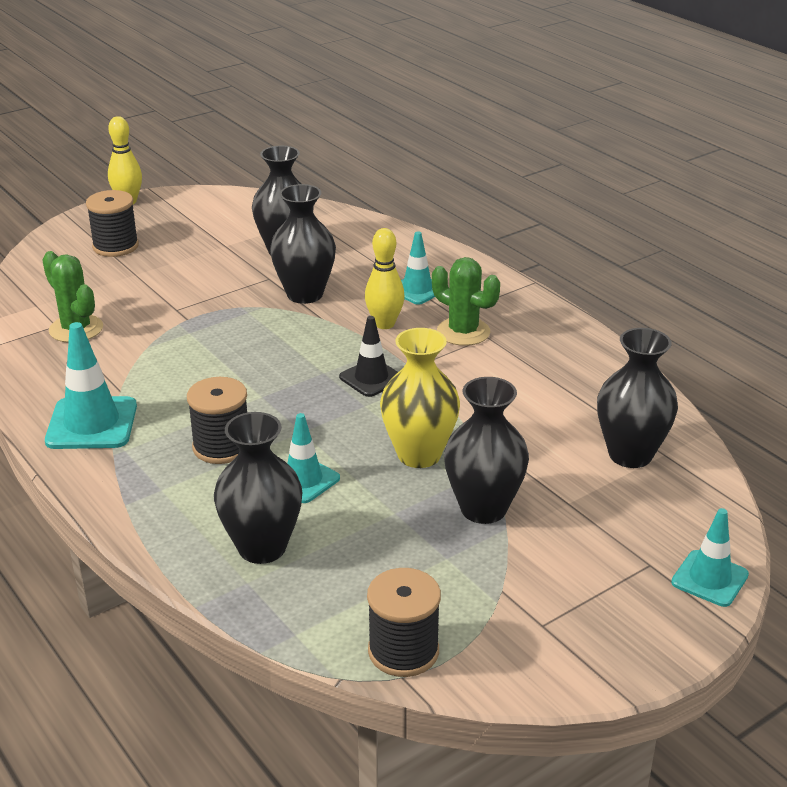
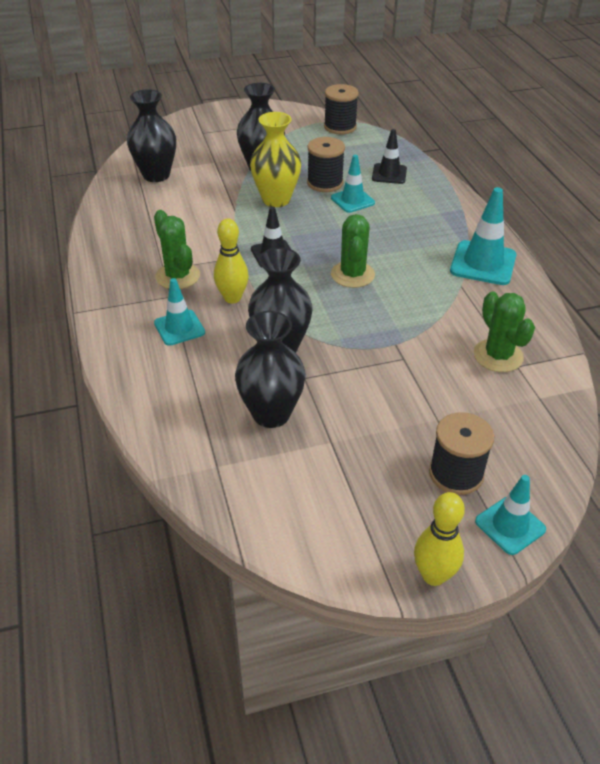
camera: 160 degrees left, 10 degrees up
black spool [187,377,247,464] -> black spool moved to [307,137,345,192]
black vase [214,412,302,564] -> black traffic cone [372,129,407,184]
turquoise traffic cone [671,508,749,607] -> turquoise traffic cone moved to [475,475,546,555]
none -> green cactus [331,214,375,288]

